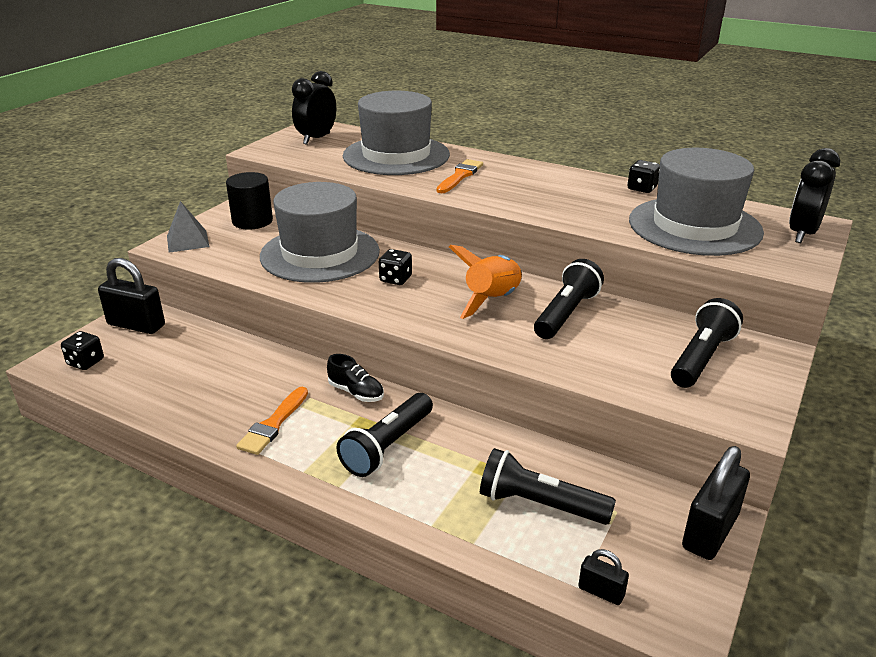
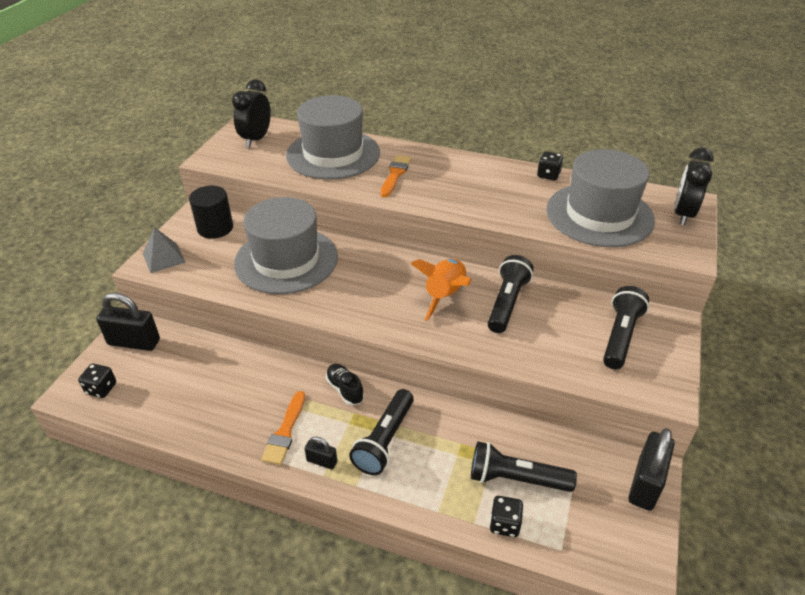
camera: 10 degrees left, 10 degrees up
black shoe [327,354,384,402] -> black shoe turned 150 degrees counterclockwise [326,364,364,405]
black dice [379,249,412,285] -> black dice moved to [489,496,523,537]
black padlock [578,549,629,605] -> black padlock moved to [304,437,337,469]

